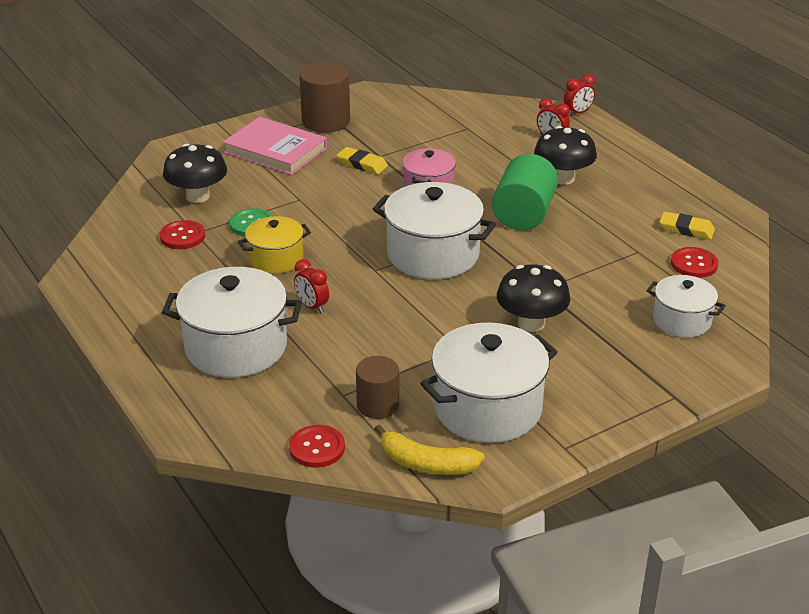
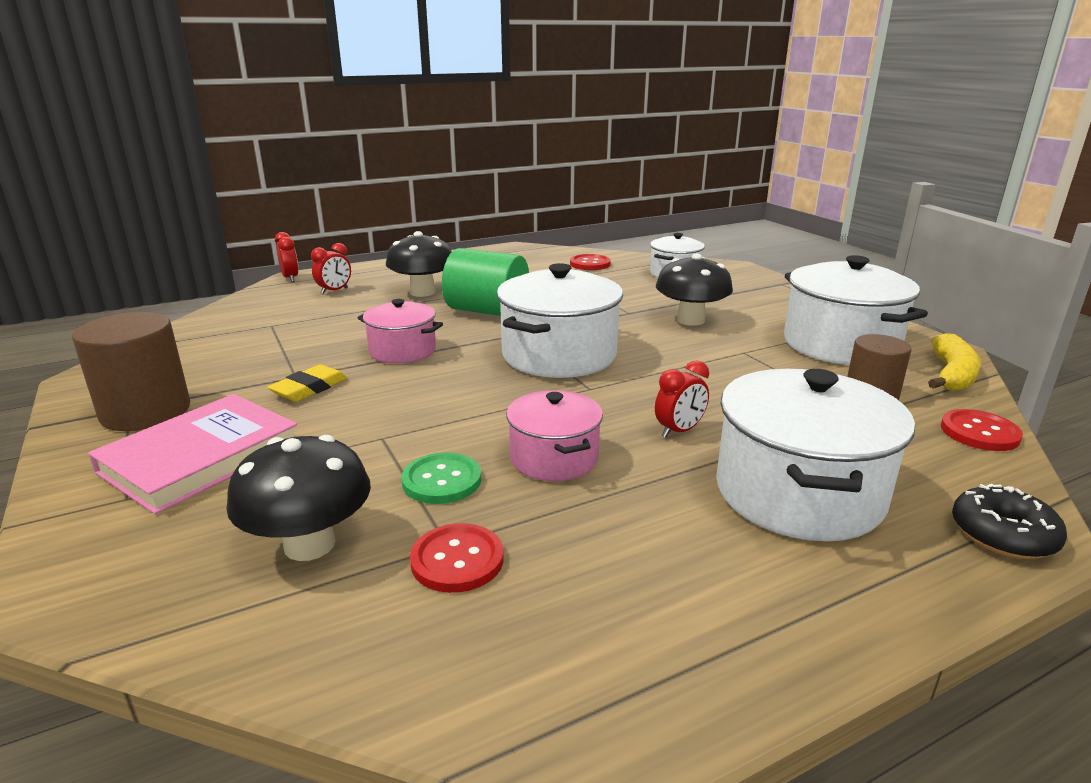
camera: 85 degrees left, 10 degrees down
yellow pot [238,216,311,274] -> pink pot [506,390,603,481]
yellow eraser [660,212,715,240] -> none
none -> black donut [952,484,1067,559]

